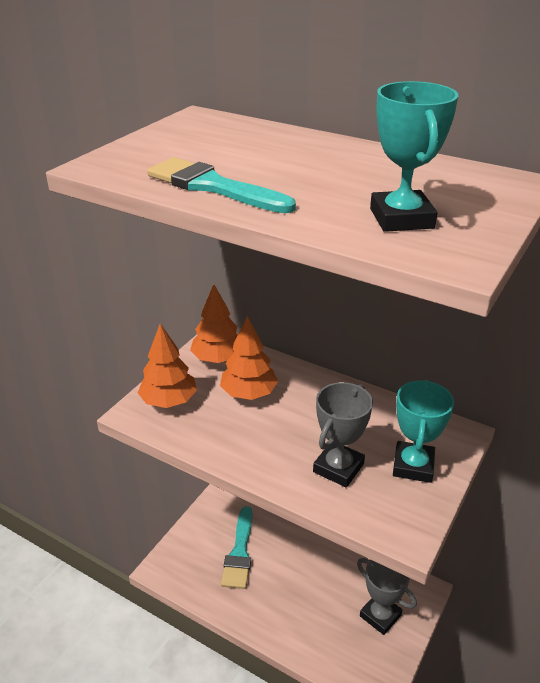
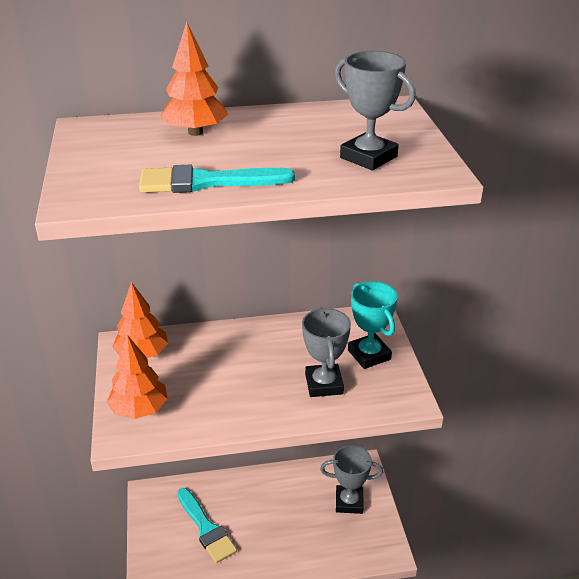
camera: 40 degrees left, 0 degrees up
orange tree [220,316,278,400] -> orange tree moved to [160,22,228,136]
turquoise trophy [370,81,458,232] -> grey trophy [335,51,416,170]

